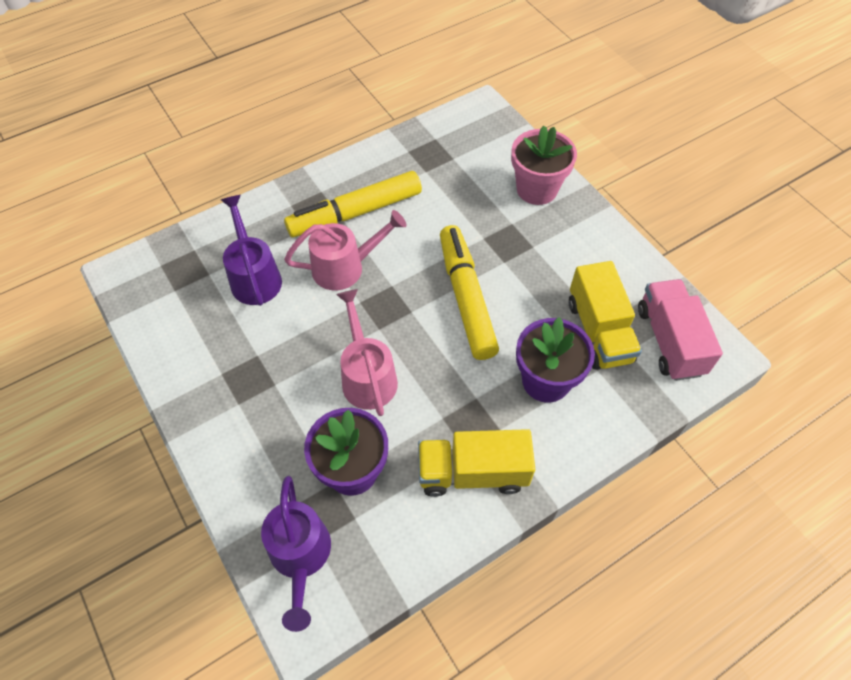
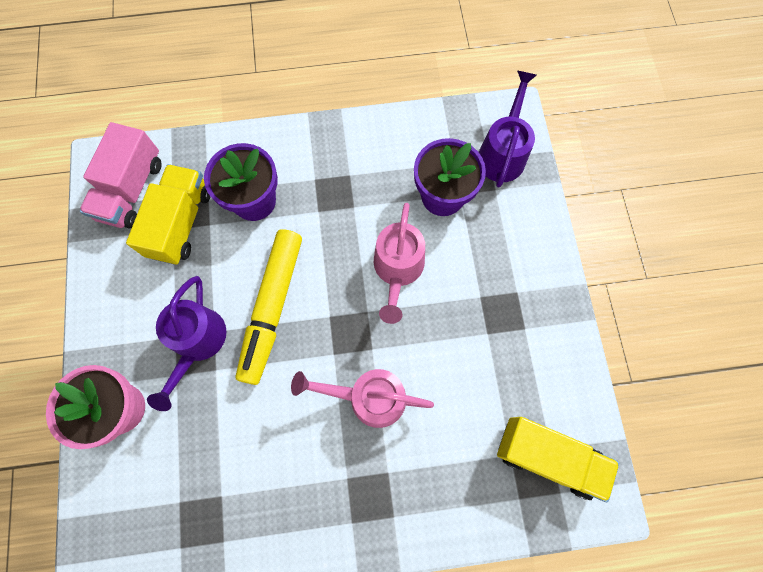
camera: 155 degrees left, 15 degrees up
purple watering can [221,195,282,306] -> purple watering can moved to [147,276,226,411]
yellow marker [284,171,422,237] -> none
yellow truck [418,429,535,497] -> yellow truck moved to [497,417,619,502]

